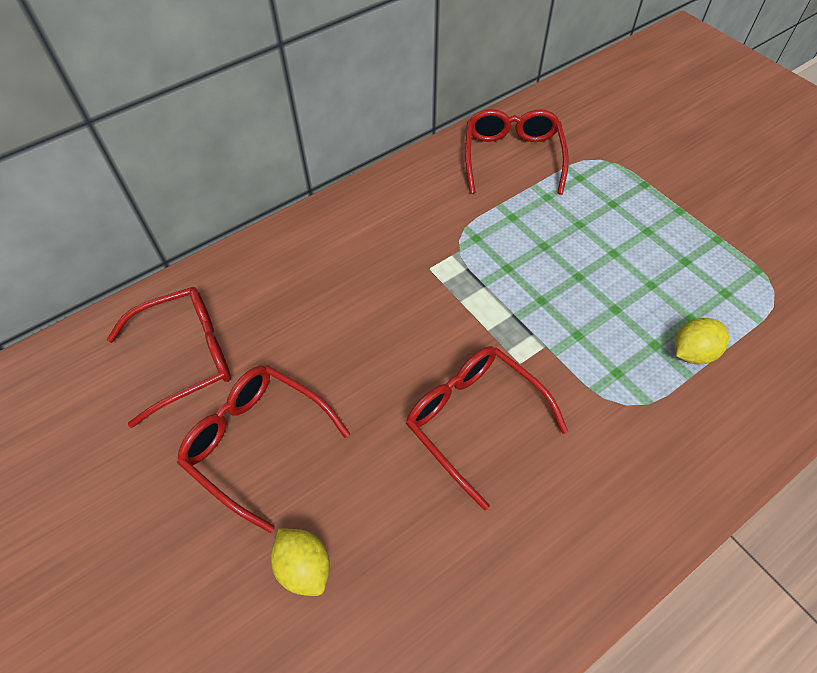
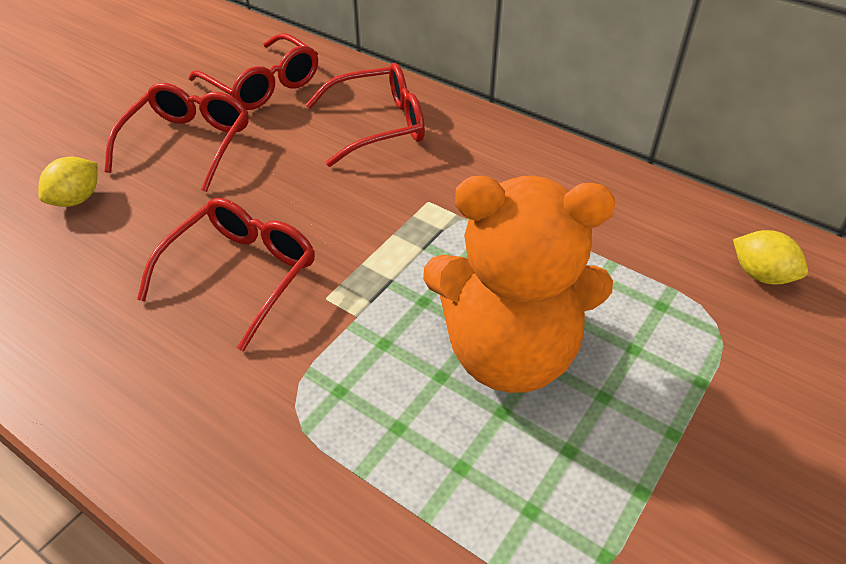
camera: 70 degrees right, 10 degrees down
red glasses [465,109,569,195] -> red glasses moved to [306,63,425,167]
yellow lemon [675,318,729,364] -> yellow lemon moved to [733,230,808,285]
none -> orange teddy bear [423,176,615,393]

